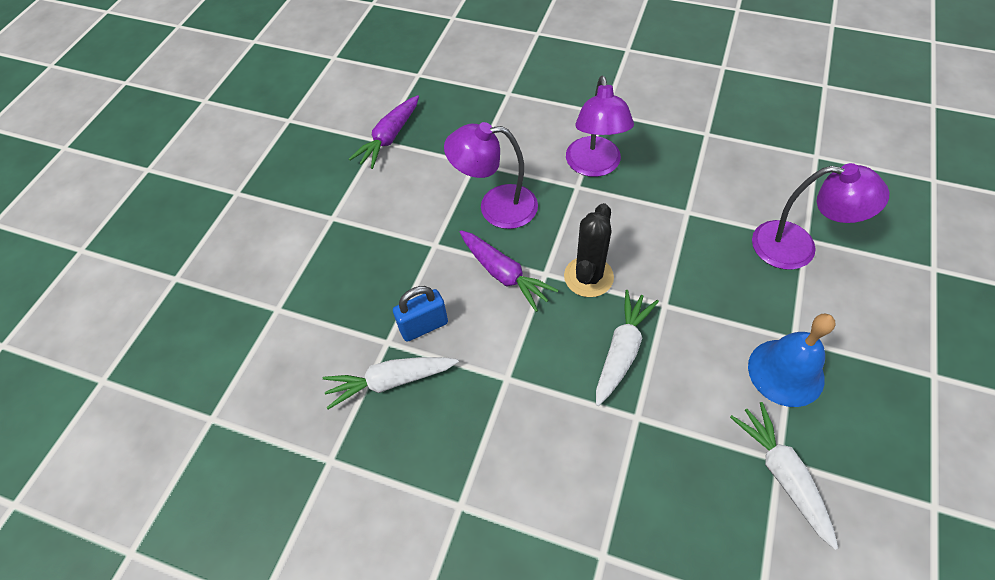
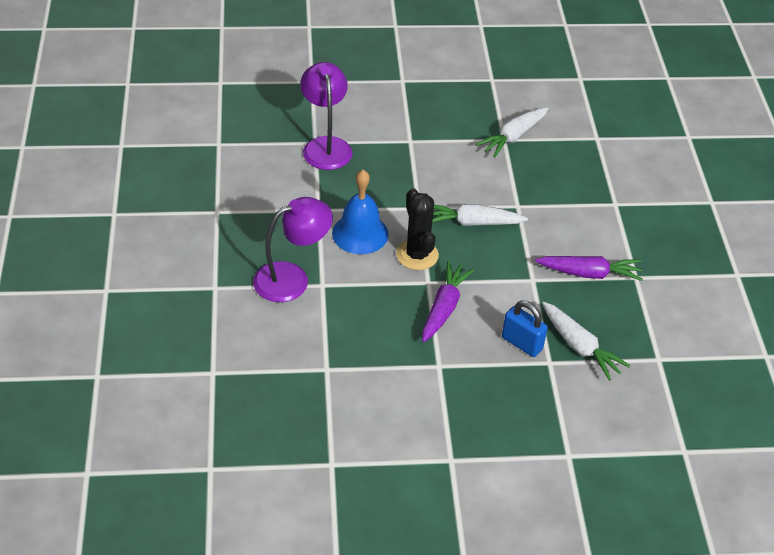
camera: 120 degrees left, 10 degrees down
purple carrot [349,95,419,169] -> purple carrot moved to [535,256,643,281]
purple lamp [444,122,538,229] -> none
black cactus [564,203,614,297] -> black cactus turned 75 degrees clockwise [396,188,439,270]
blue bell [748,313,836,407] -> blue bell moved to [332,170,389,254]

